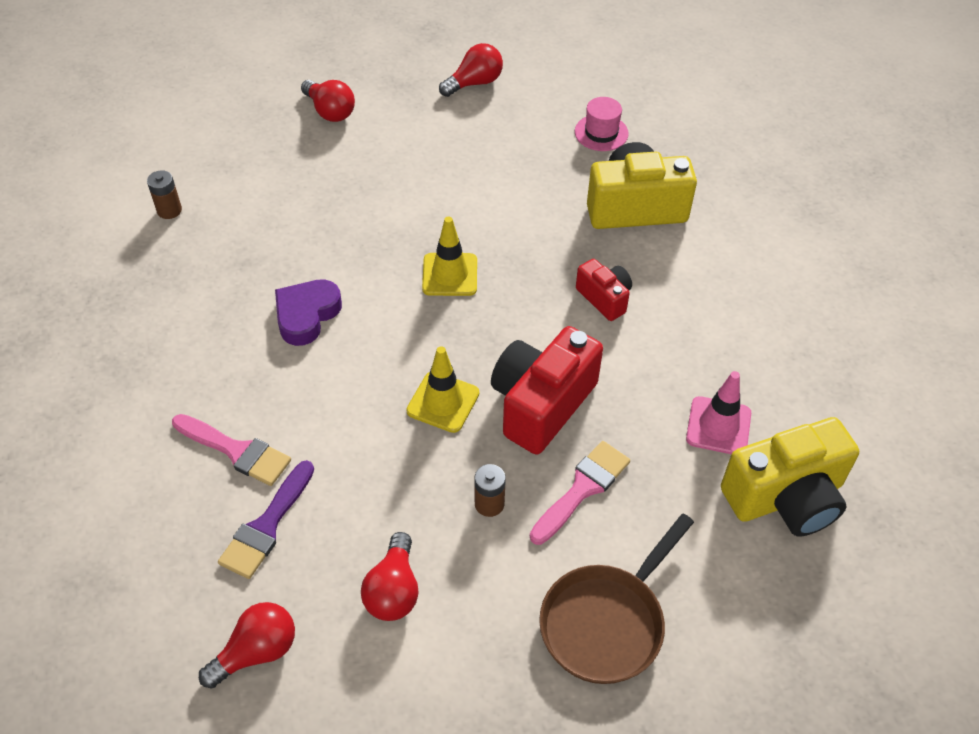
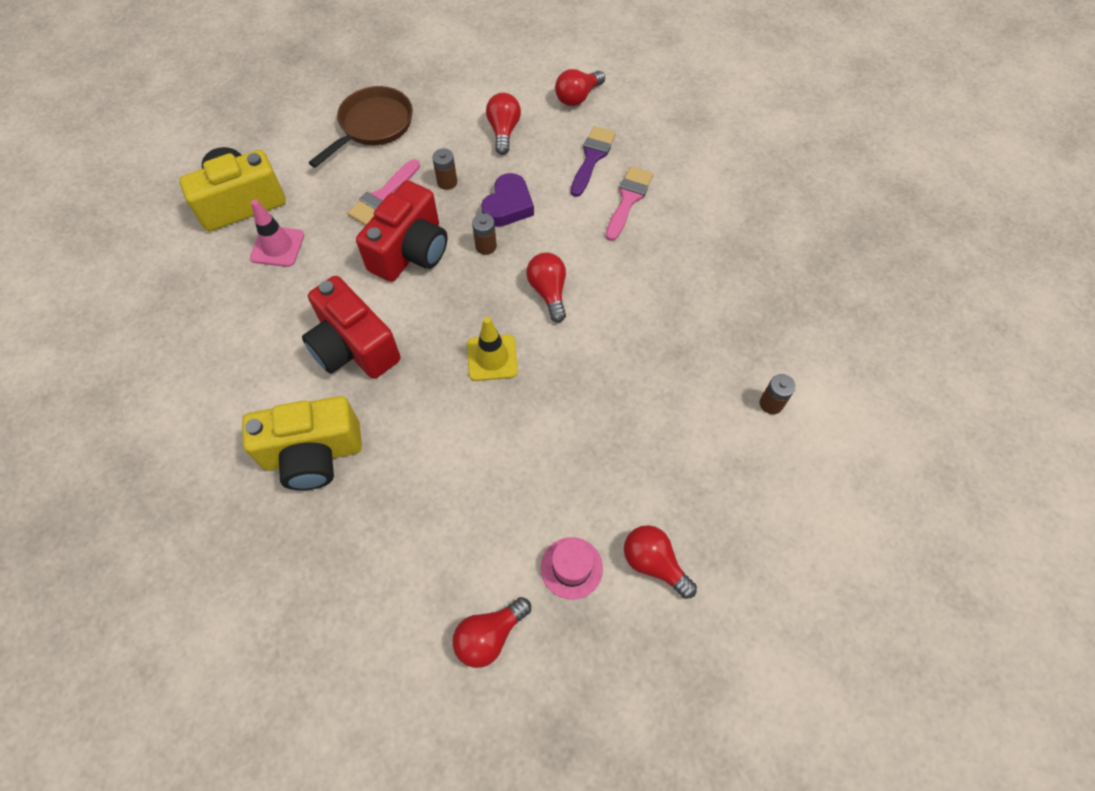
camera: 175 degrees right, 10 degrees up
pink brush [172,414,291,486] -> pink brush turned 90 degrees clockwise [606,166,653,241]
purple heart [275,279,342,346] -> purple heart moved to [481,173,534,227]
yellow traffic cone [406,346,479,433] -> brown battery [472,213,497,255]
pink hat [575,97,629,151] -> pink hat moved to [541,537,603,600]
red camera [576,259,632,321] -> red camera [302,276,401,379], size x1.86
none -> red light bulb [526,253,566,322]

